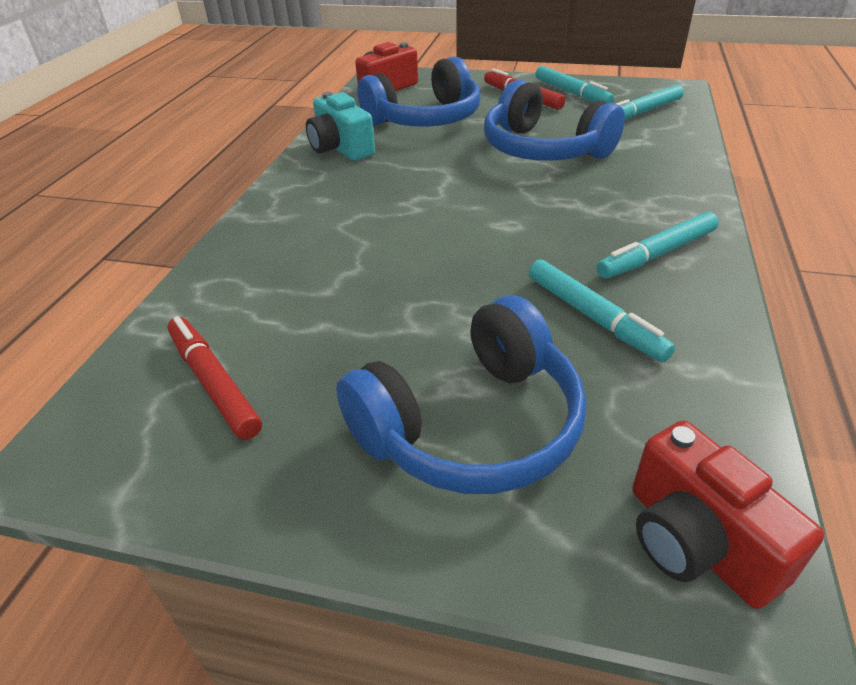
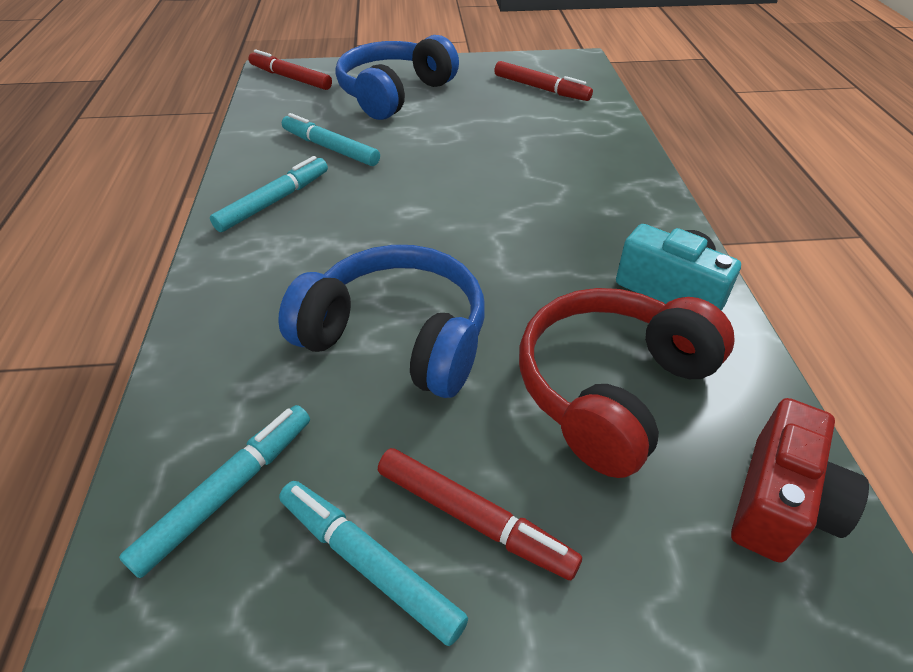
camera: 160 degrees right, 5 degrees up
blue headphones [357,56,481,127] -> red headphones [519,288,734,478]
red camera [632,420,824,609] -> red marker [248,50,332,90]

